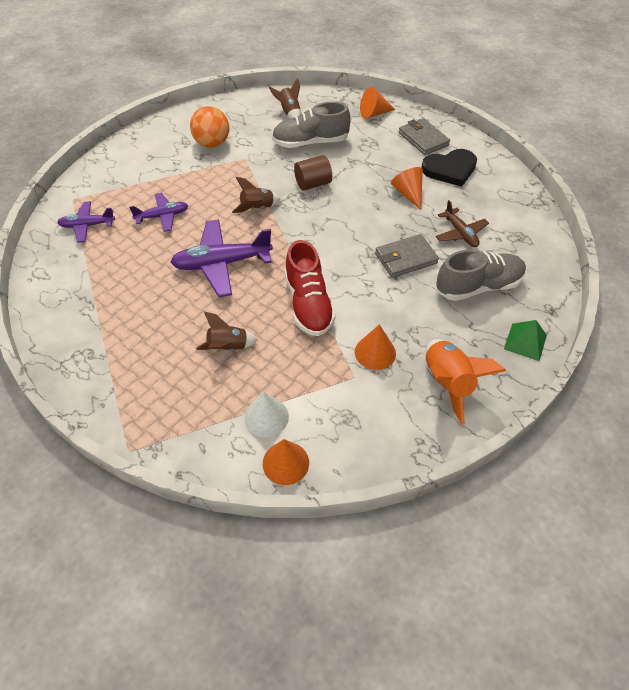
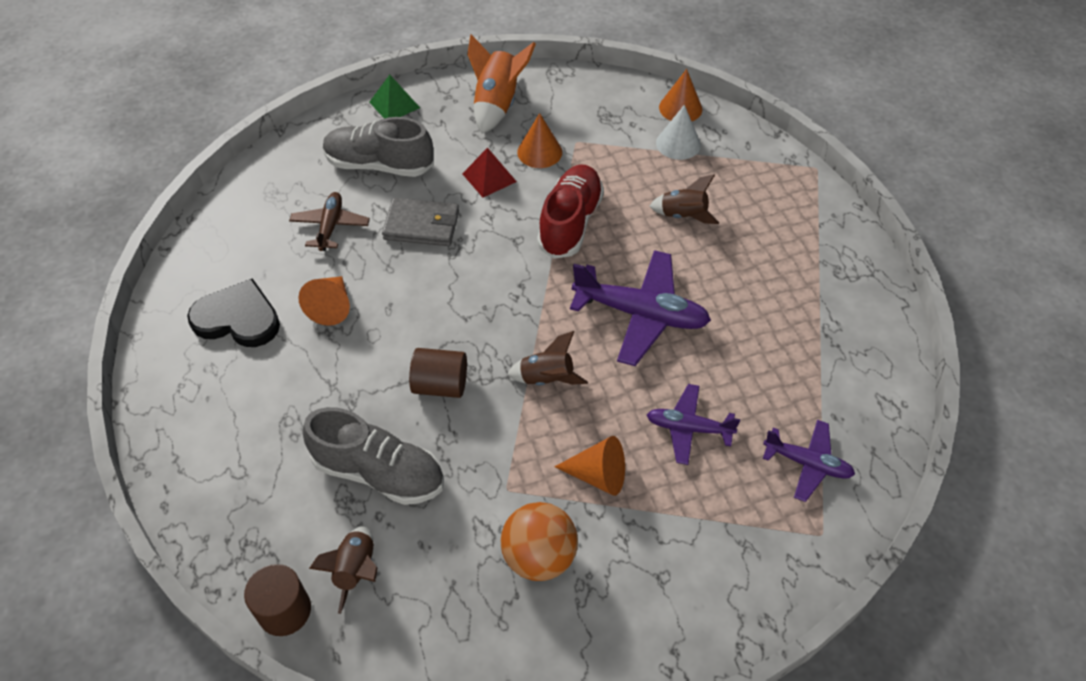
camera: 150 degrees left, 0 degrees up
orange cone [360,87,395,119] -> orange cone moved to [554,436,625,496]
grey wallet [399,118,450,155] -> none
none -> brown cylinder [244,564,311,636]
none -> red pyramid [462,148,517,197]

